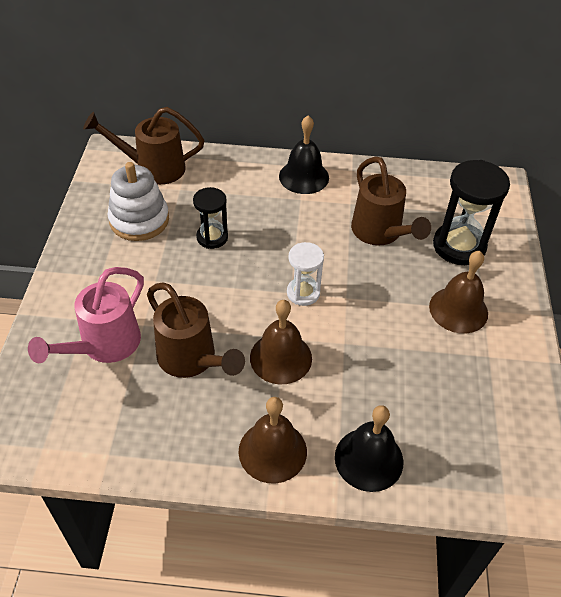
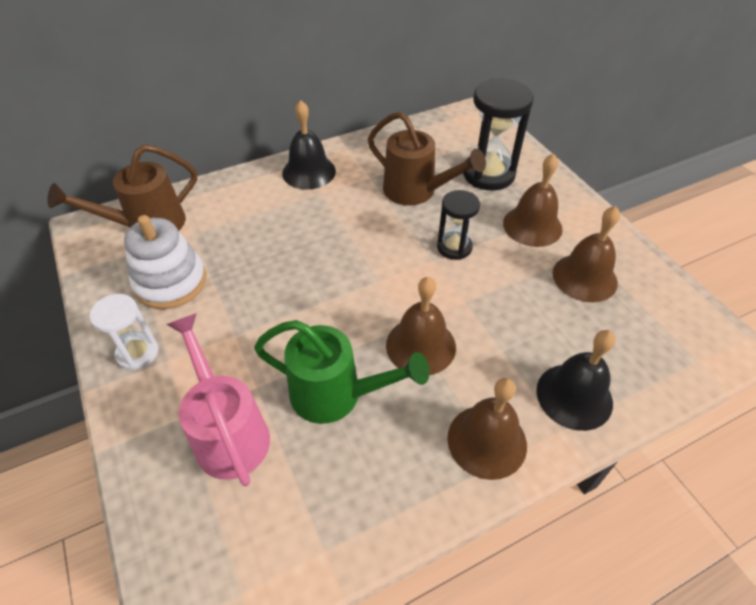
camera: 30 degrees left, 0 degrees up
pink watering can [28,267,144,363] -> pink watering can turned 150 degrees clockwise [166,313,270,486]
brown watering can [147,283,245,378] -> green watering can [254,320,430,424]
black hourglass [193,187,228,249] -> black hourglass moved to [437,190,480,260]
white hourglass [287,242,324,306] -> white hourglass moved to [89,294,158,370]
none -> brown bell [553,206,620,302]

